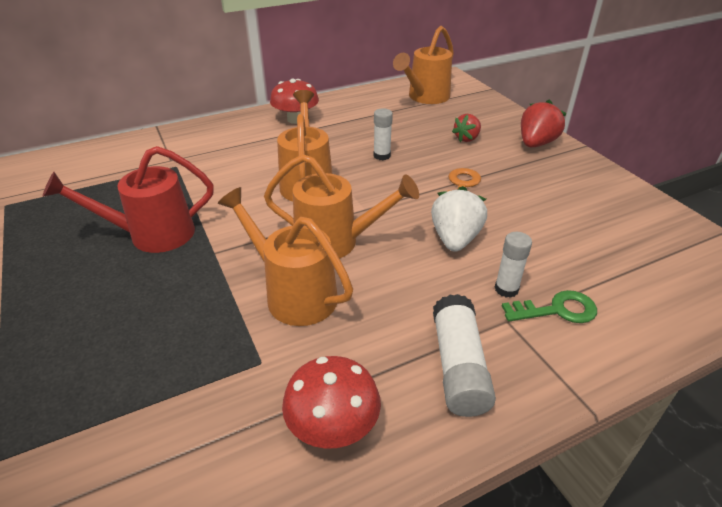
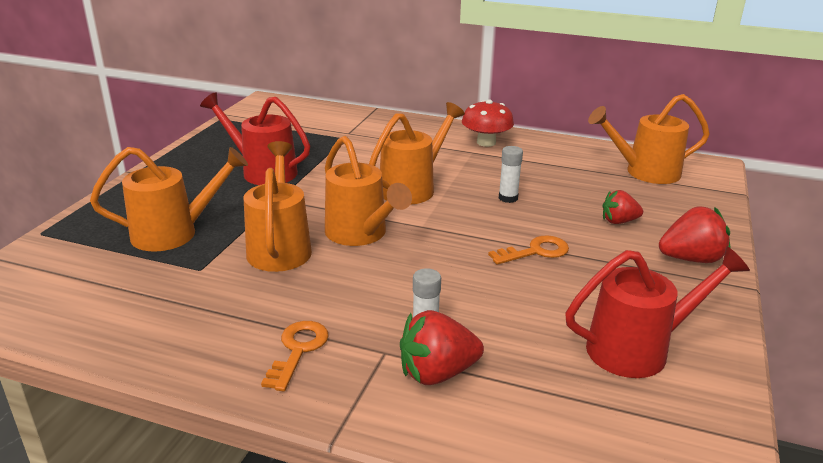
camera: 45 degrees right, 10 degrees down
red mushroom [282,356,381,449] -> none
white strawberry [431,186,487,252] -> none
white glue stick [433,294,496,417] -> orange key [261,321,329,391]
green key [502,290,597,323] -> red strawberry [400,310,484,385]
none -> orange watering can [90,147,248,251]
none -> red watering can [565,246,750,378]

